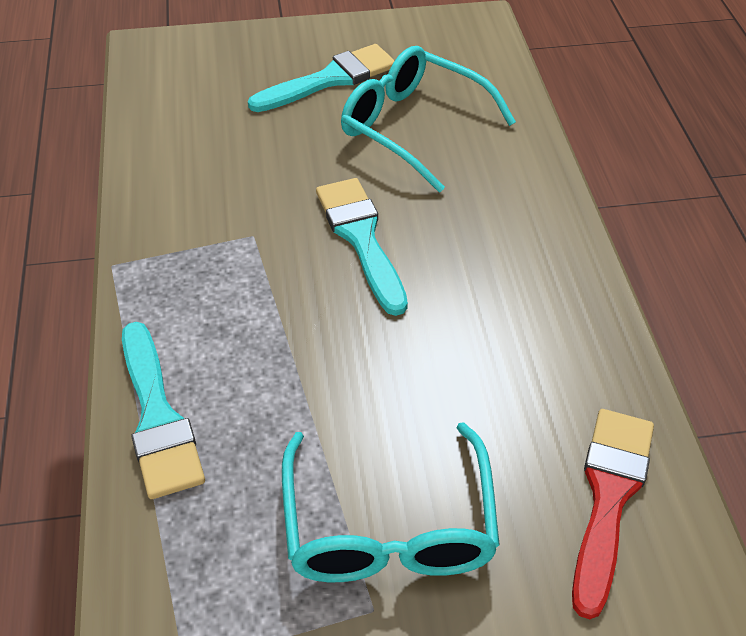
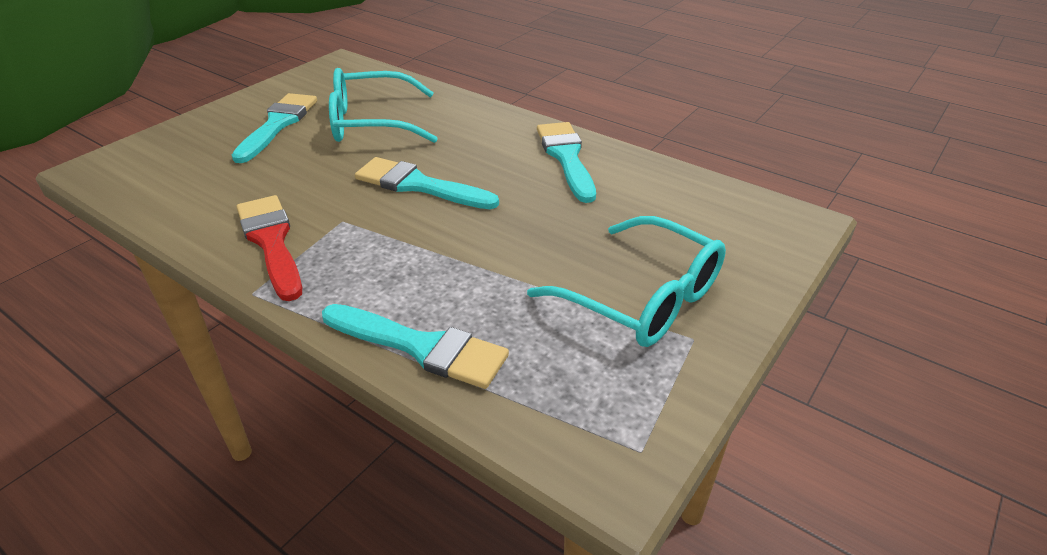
camera: 45 degrees left, 10 degrees down
red brush [572,409,654,619] -> red brush moved to [237,195,302,301]
none -> turquoise brush [537,122,596,203]

